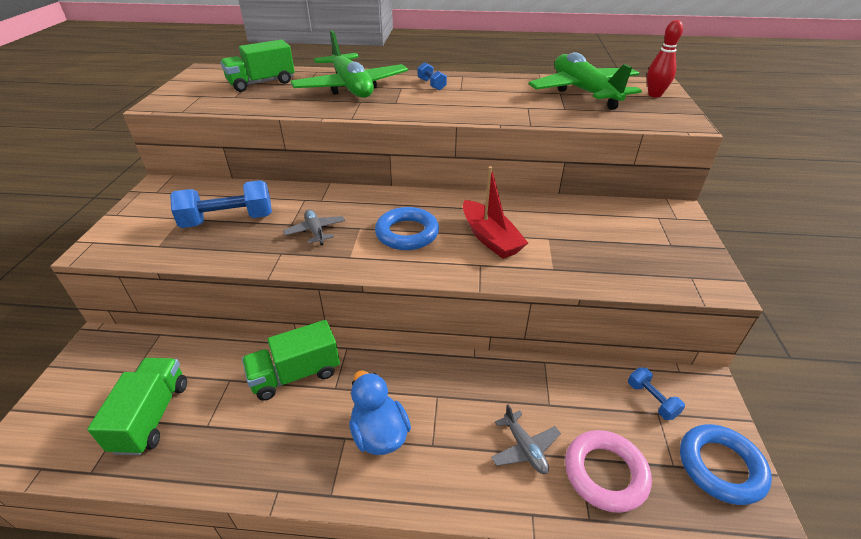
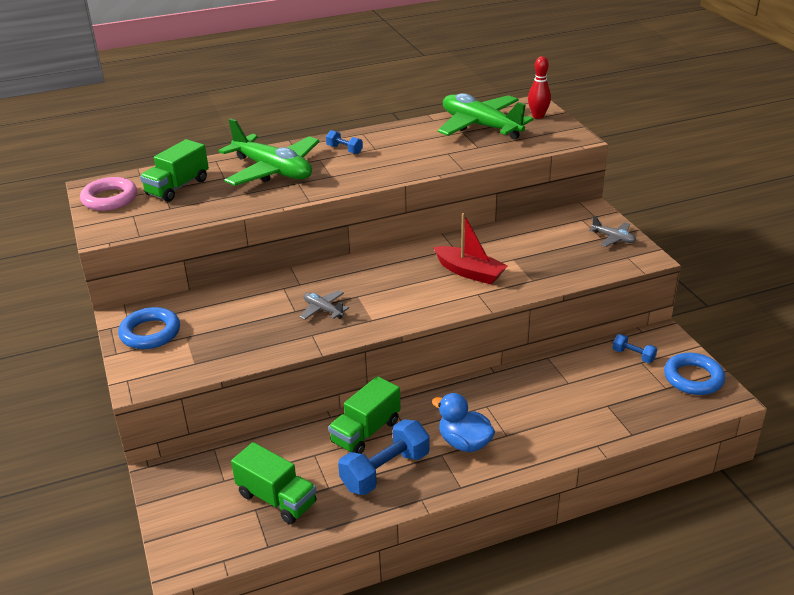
camera: 25 degrees left, 5 degrees down
green truck [87,358,187,455] -> green truck turned 150 degrees clockwise [231,442,317,524]
blue dumbbell [170,180,272,228] -> blue dumbbell moved to [338,419,430,495]
blue ring [375,207,439,250] -> blue ring moved to [118,307,180,349]
grey plane [491,404,561,474] -> grey plane moved to [589,216,636,247]
pink ring [565,430,652,513] -> pink ring moved to [80,177,137,211]

